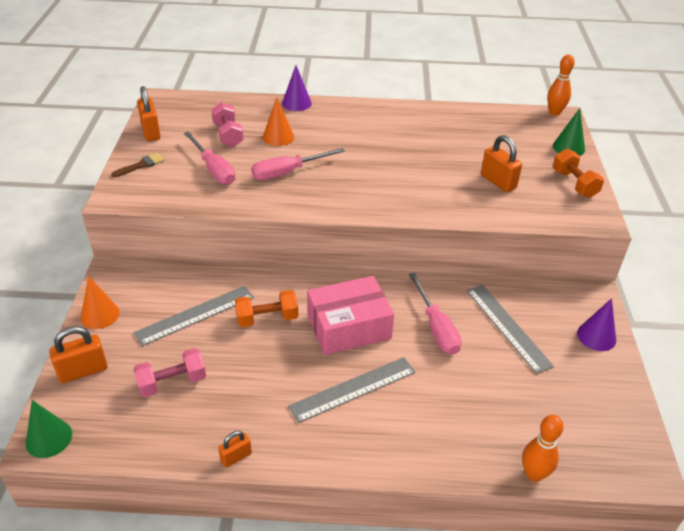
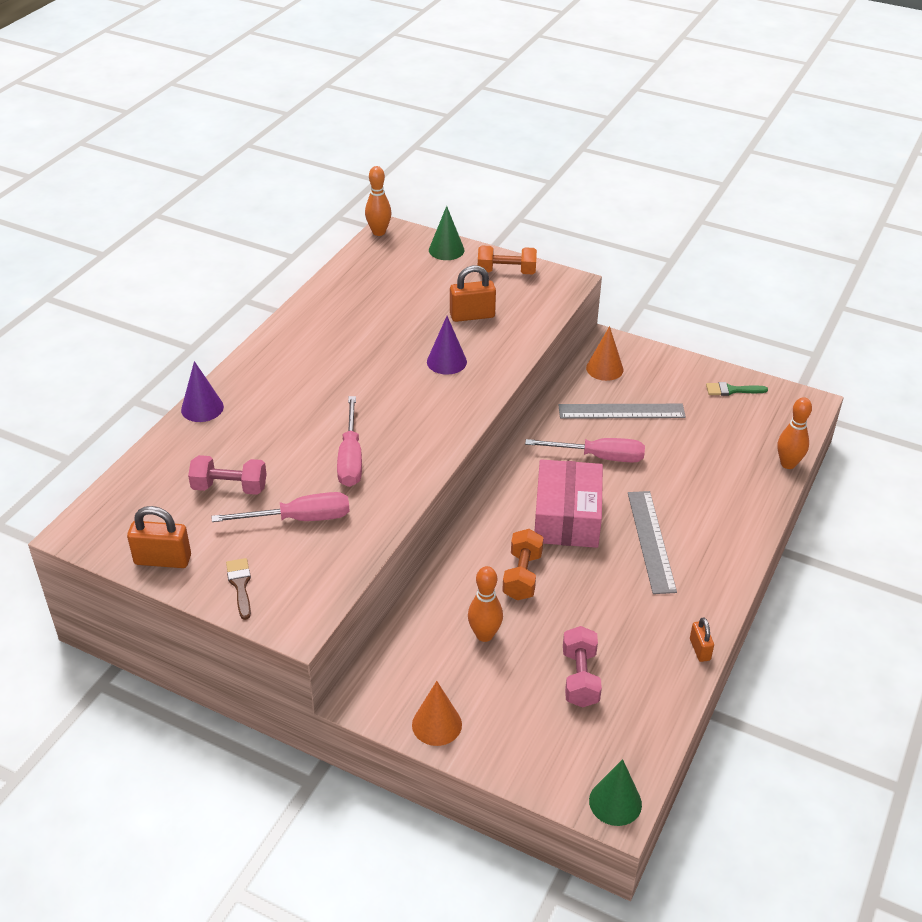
camera: 65 degrees left, 0 degrees up
orange padlock [50,326,108,383] -> none
grey ruler [134,286,254,346] -> orange bowling pin [468,566,503,642]
orange cone [263,97,294,146] -> orange cone moved to [586,326,623,381]
purple cone [577,298,616,351] -> purple cone moved to [427,316,467,375]
none -> green brush [706,382,768,396]

